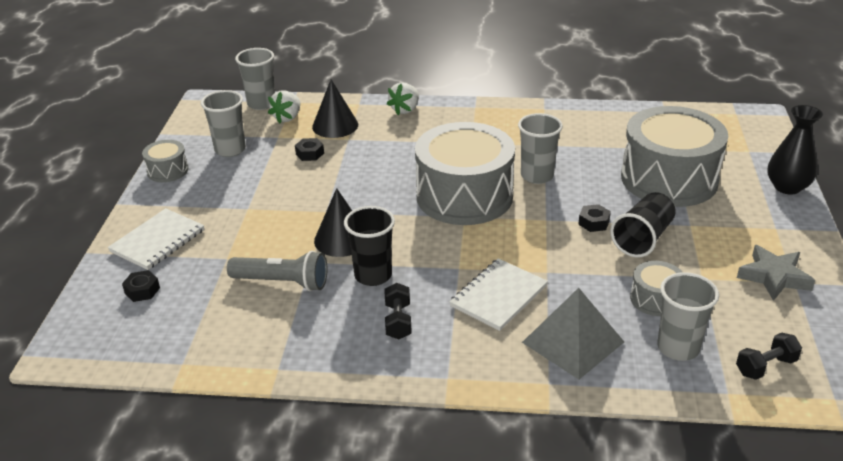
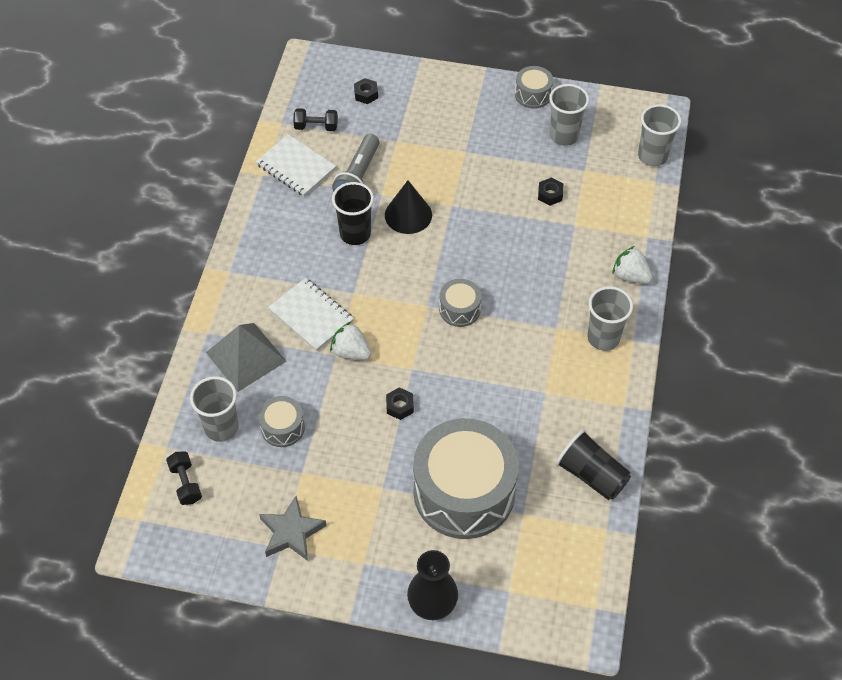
camera: 95 degrees right, 20 degrees up
white notebook [108,208,204,270] -> white notebook moved to [256,134,336,196]
white strawberry [268,90,300,123] -> white strawberry moved to [330,322,372,360]
black cone [312,79,358,138] -> none
black dumbbell [385,283,412,339] -> black dumbbell moved to [293,108,338,131]
grey drum [415,122,515,225] -> grey drum [439,279,481,327], size x0.44
grey cup [518,113,563,184] -> grey cup moved to [587,286,633,351]
black cup [610,192,676,258] -> black cup moved to [556,429,631,500]

